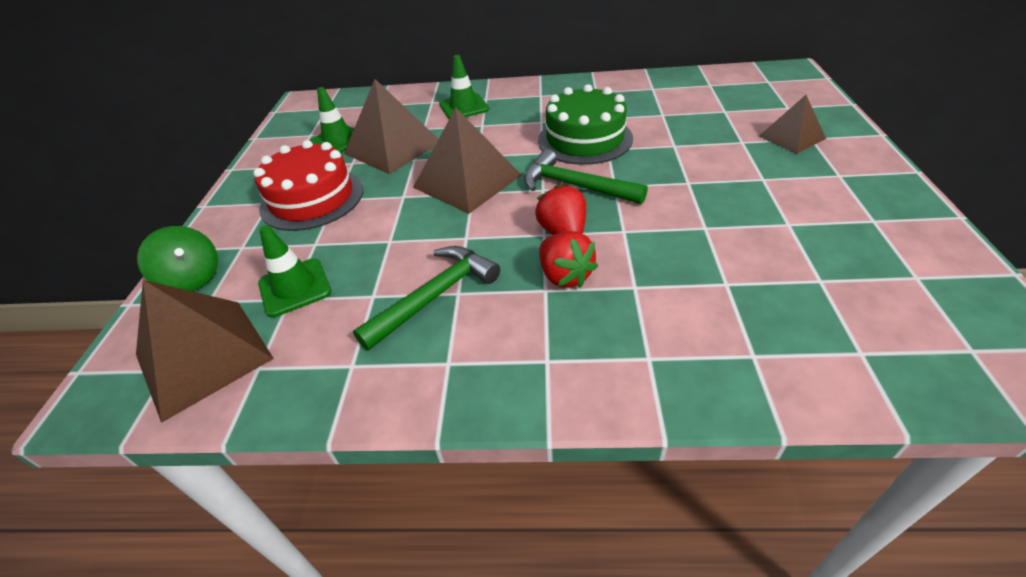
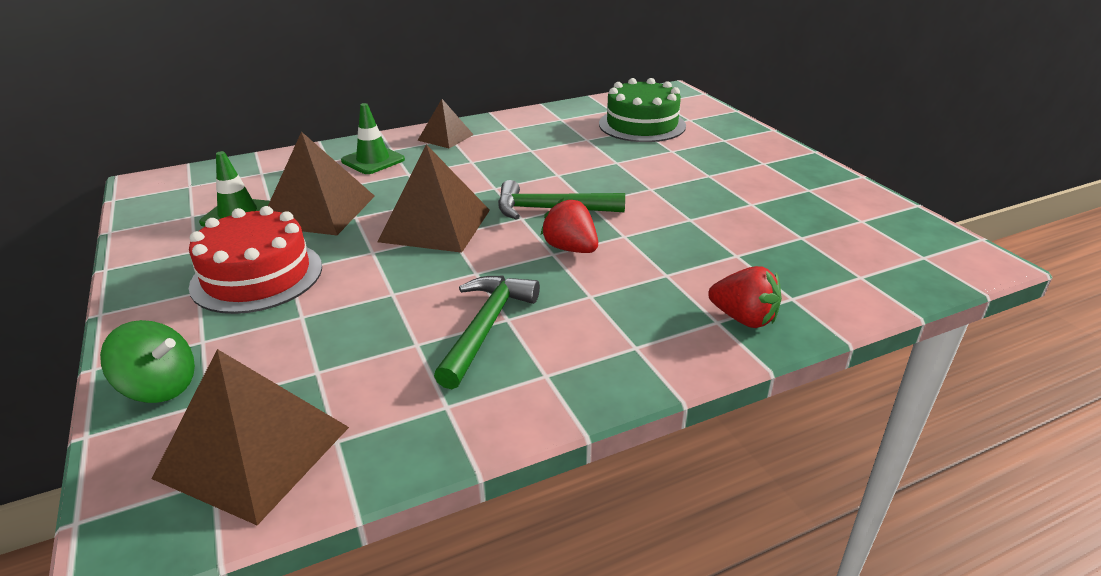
camera: 30 degrees left, 10 degrees down
green traffic cone [258,225,331,317] -> none
green cake [538,84,633,165] -> green cake moved to [599,78,686,142]
red strawberry [539,231,598,288] -> red strawberry moved to [708,266,782,328]
brown pyramid [759,95,826,154] -> brown pyramid moved to [417,99,474,148]

